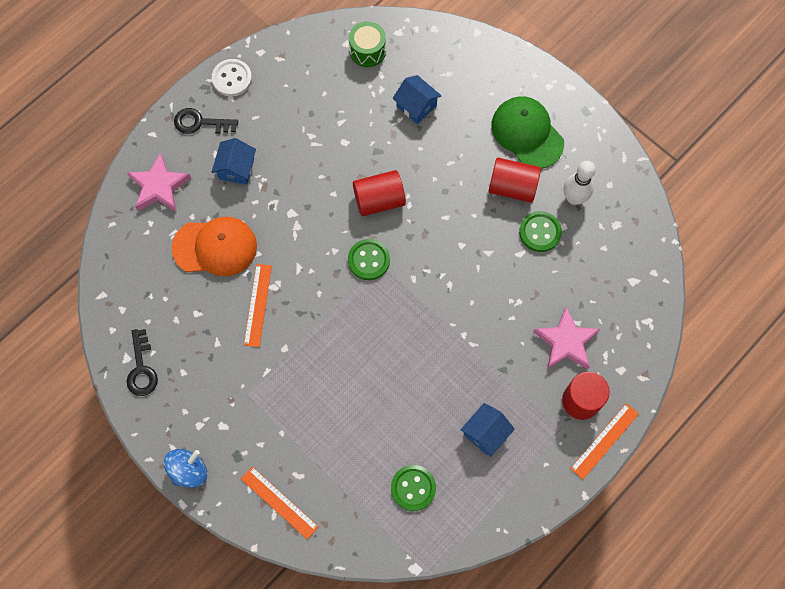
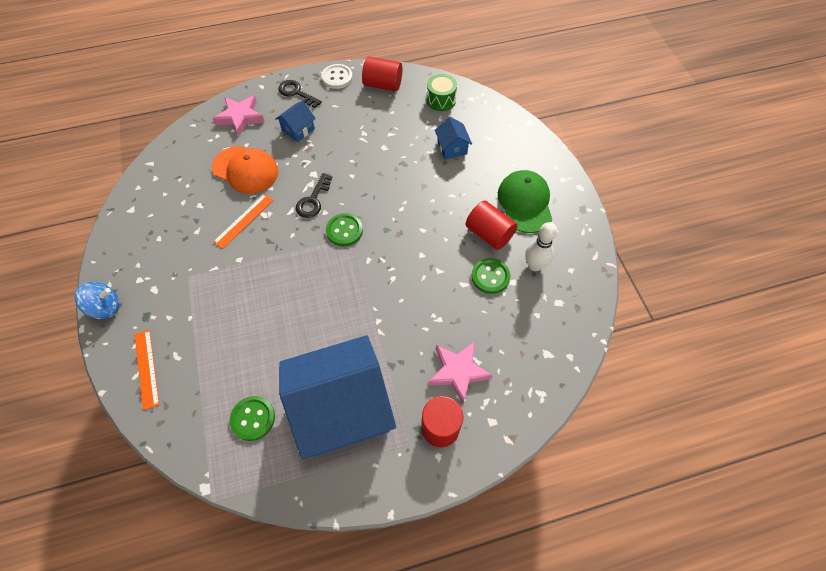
camera: 30 degrees right, 10 degrees down
black key [126,329,158,396] -> black key moved to [296,173,332,218]
red cylinder [353,170,406,216] -> red cylinder moved to [362,57,402,91]
blue house [460,403,515,456] -> blue house [279,335,396,459], size x2.44
orange ruler [570,403,639,480] -> none

